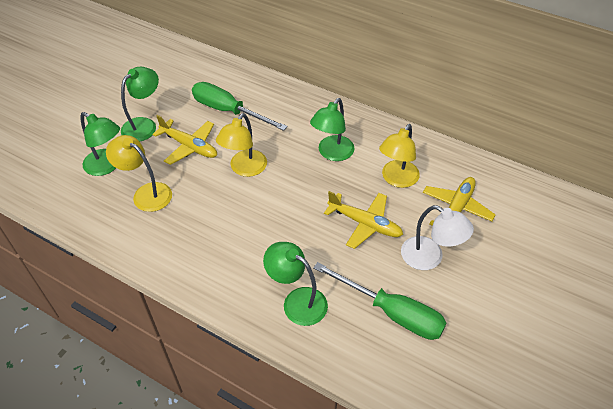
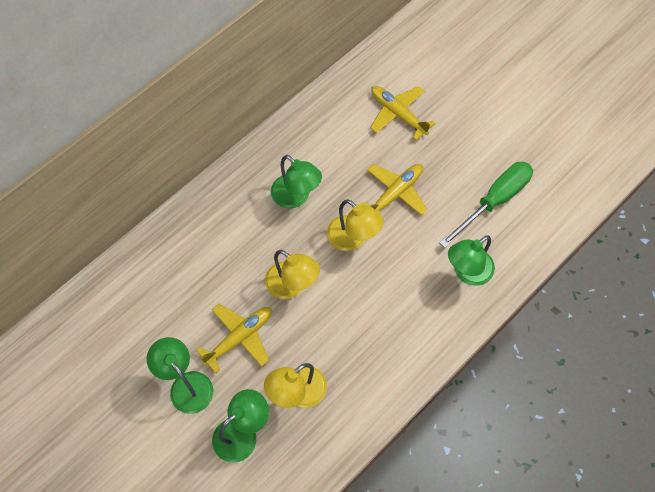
camera: 75 degrees left, 15 degrees up
green screwdriver [192,82,288,131] -> none
yellow lamp [379,124,420,188] -> yellow lamp moved to [327,199,384,251]
white lamp [401,205,474,270] -> none

